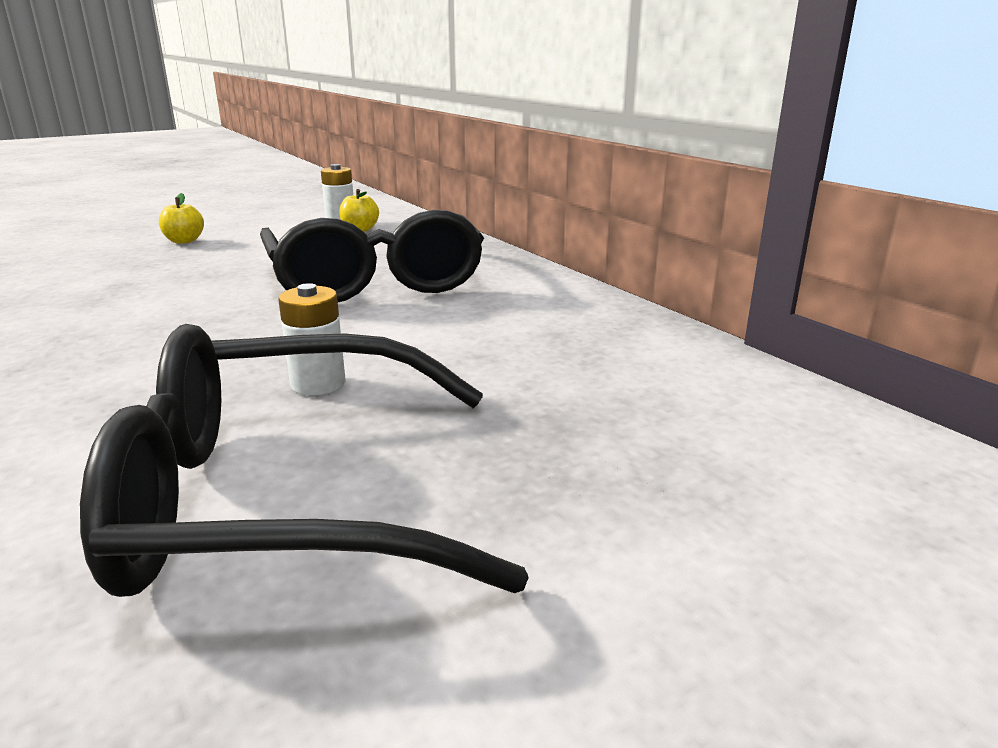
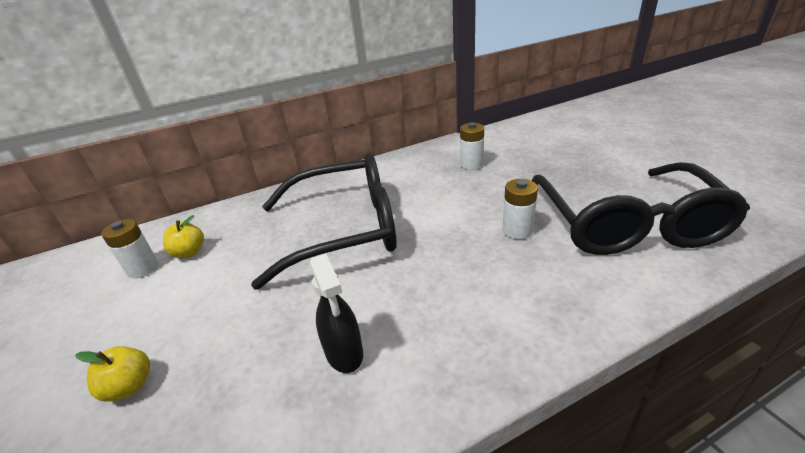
camera: 80 degrees left, 10 degrees up
none -> black spray bottle [310,253,363,373]
none -> white battery [460,122,484,170]

